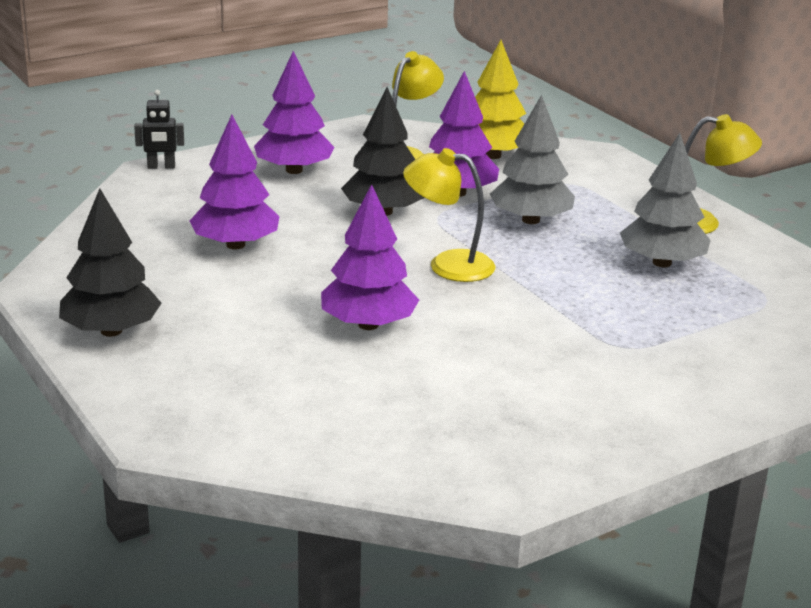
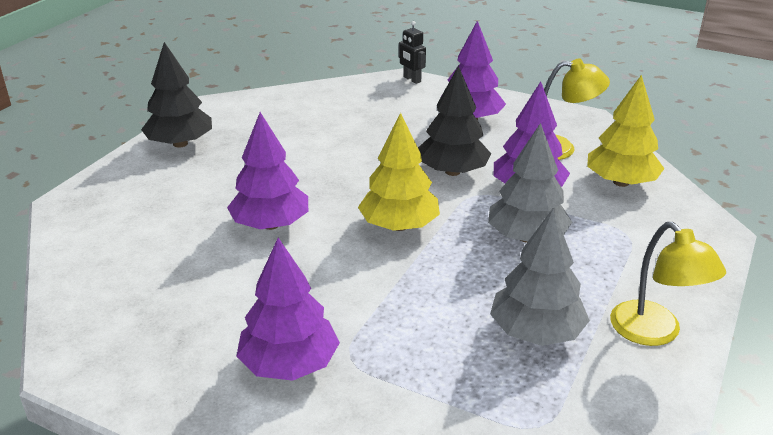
camera: 60 degrees right, 5 degrees up
purple tree [190,115,280,249] -> purple tree moved to [236,238,340,381]
yellow lamp [403,148,495,282] -> yellow tree [358,113,440,231]

